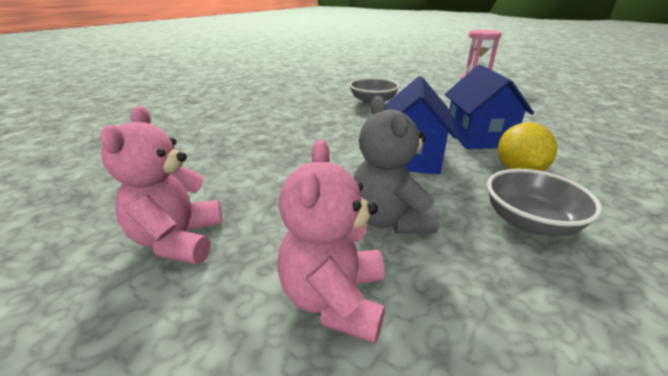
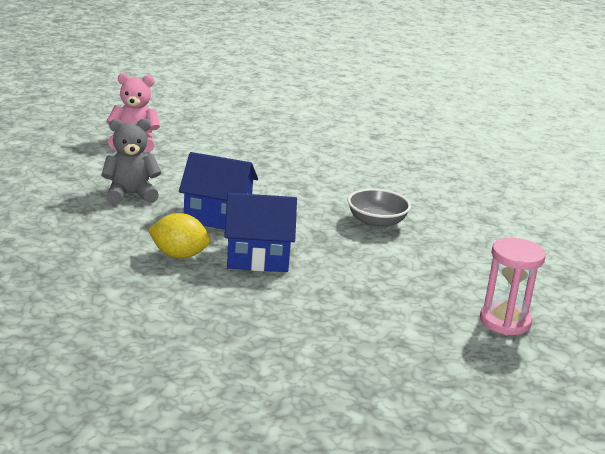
camera: 90 degrees right, 5 degrees down
pink teddy bear [277,140,385,343] -> none
grey bowl [487,169,603,236] -> none

